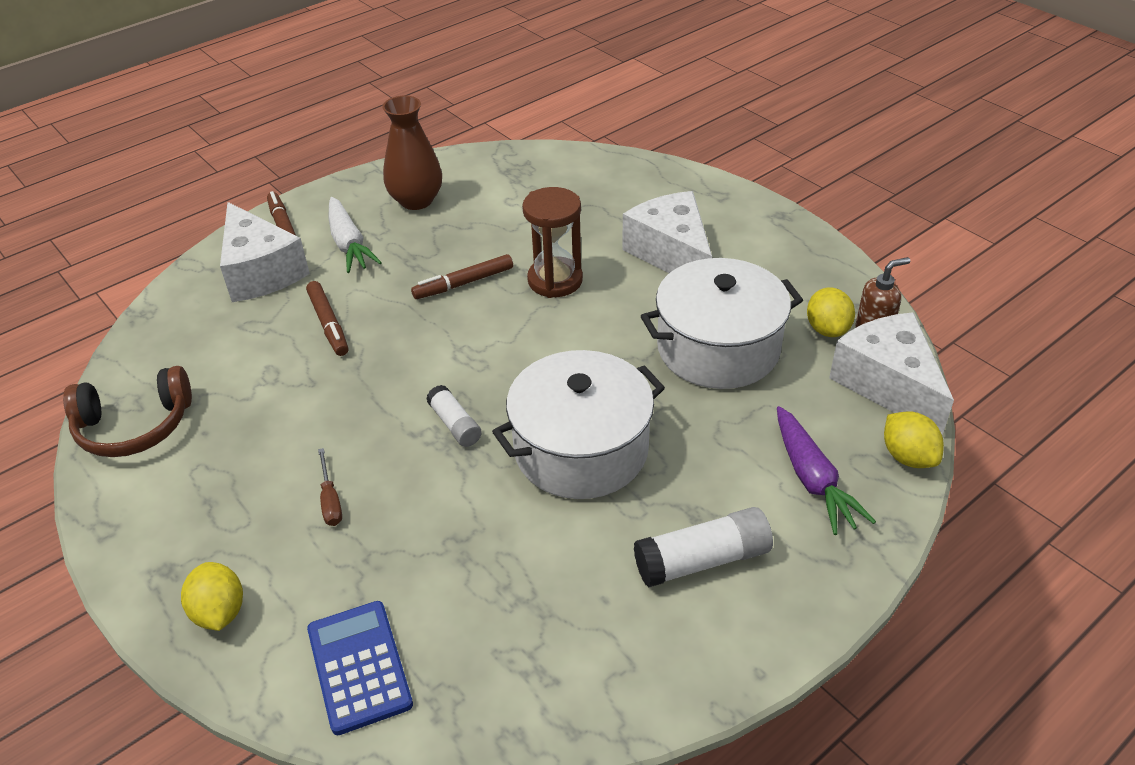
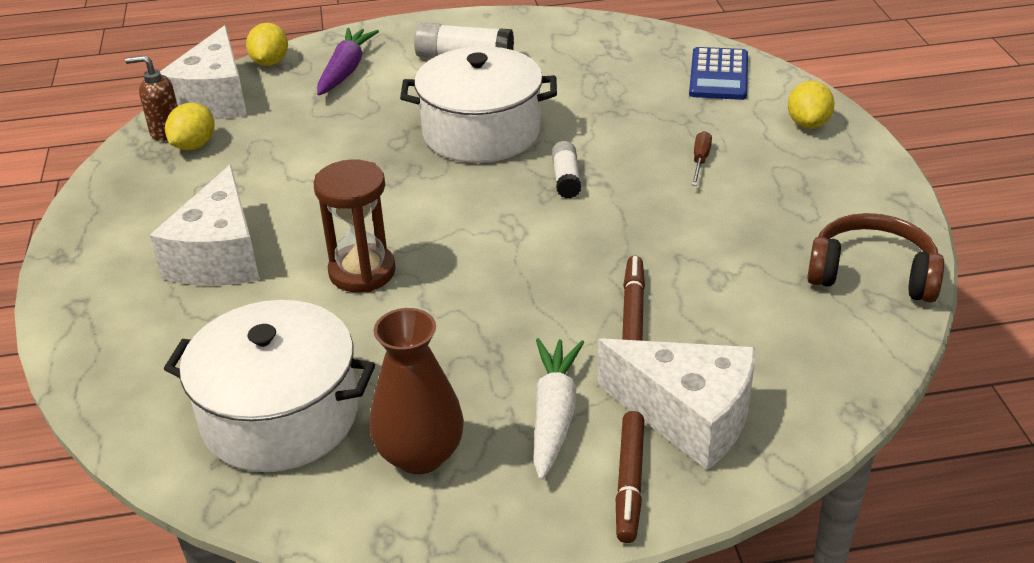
camera: 150 degrees left, 5 degrees down
white cheese [220,202,310,302] -> white cheese turned 120 degrees clockwise [597,338,756,470]
brown marker [411,254,513,299] -> none
white pot [641,258,803,389] -> white pot moved to [164,300,375,472]

